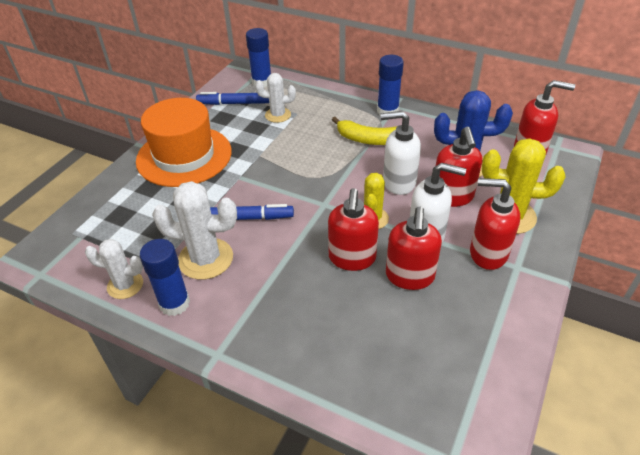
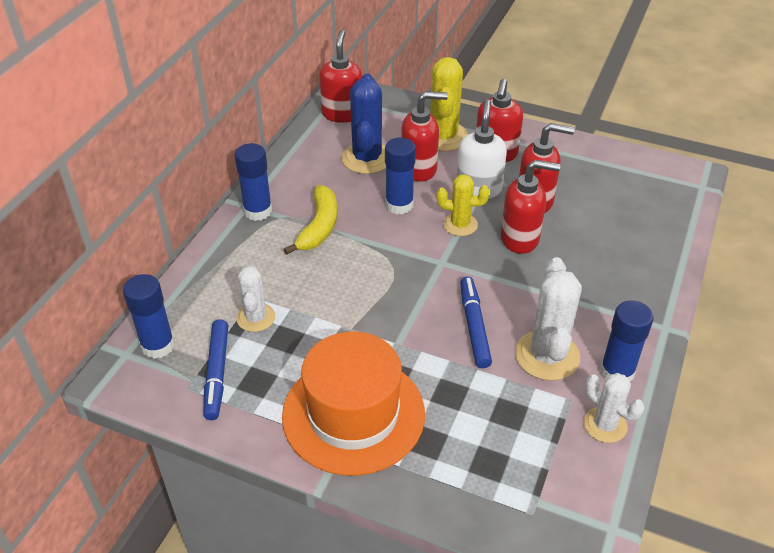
camera: 95 degrees left, 0 degrees up
white cactus [85,239,143,299] -> white cactus turned 45 degrees counterclockwise [584,373,644,443]
white soap dispenser [381,111,421,195] -> blue glue stick [385,137,416,214]

